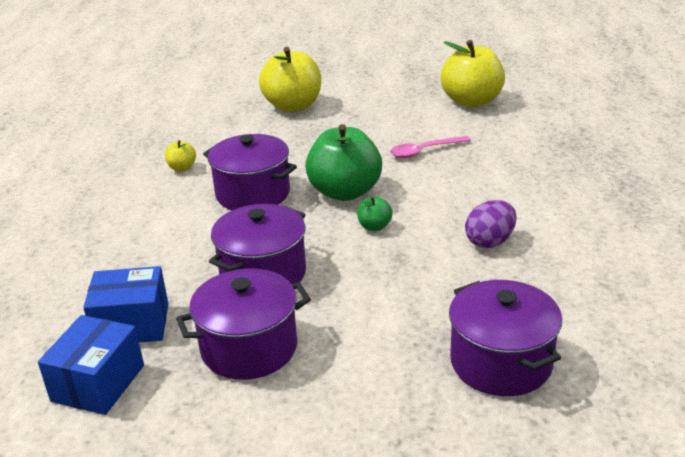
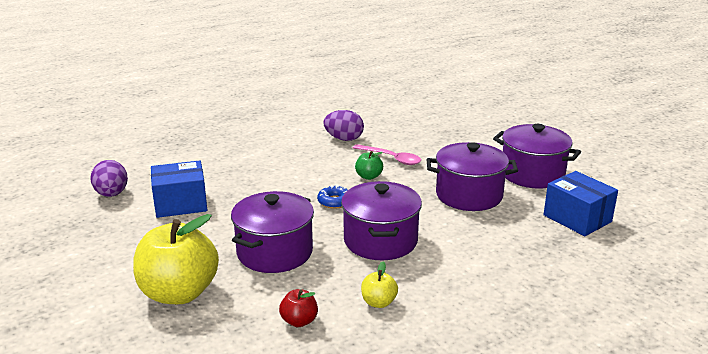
camera: 125 degrees left, 5 degrees down
blue box [38,315,144,415] -> blue box moved to [151,161,207,218]
green apple [305,124,382,201] -> blue donut [317,185,348,209]
pink spoon [390,136,471,158] -> pink spoon moved to [353,144,421,165]
yellow apple [441,40,505,108] -> purple egg [91,160,128,197]
purple pot [449,280,562,396] -> purple pot moved to [231,191,314,273]
none -> red apple [279,289,318,327]

